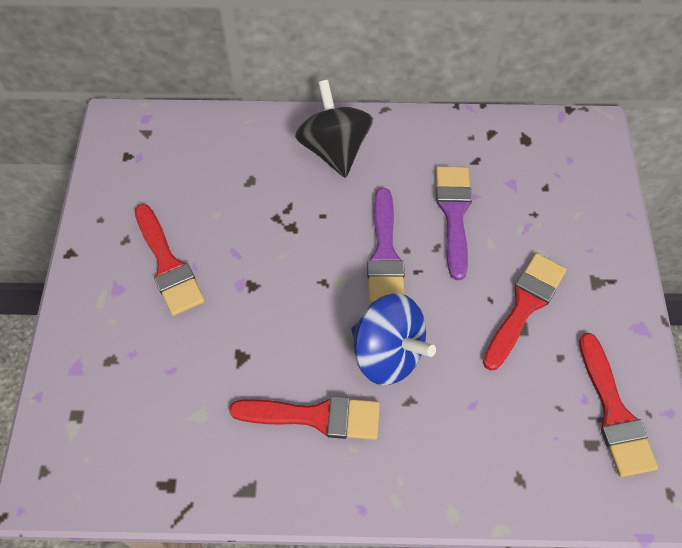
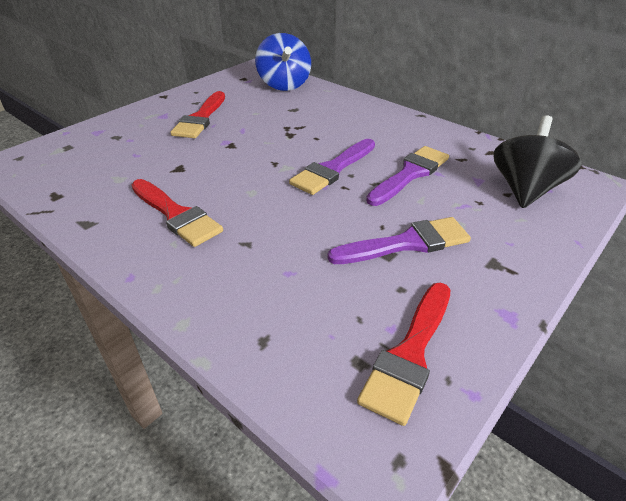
camera: 40 degrees right, 20 degrees down
black spinning top [295,80,373,178] -> black spinning top moved to [494,115,582,208]
blue spinning top [351,293,436,385] -> blue spinning top moved to [255,33,311,91]
red brush [483,253,567,371] -> purple brush [328,217,471,264]

